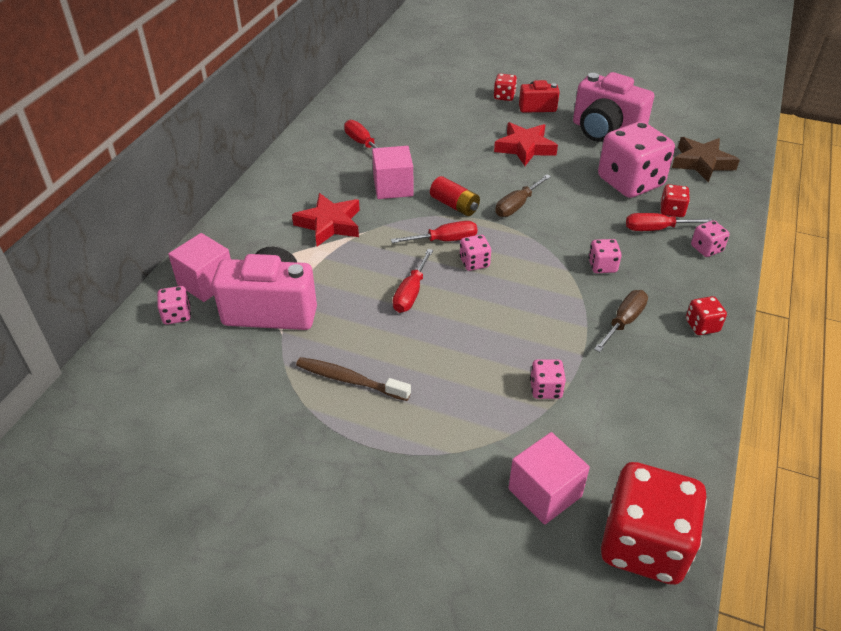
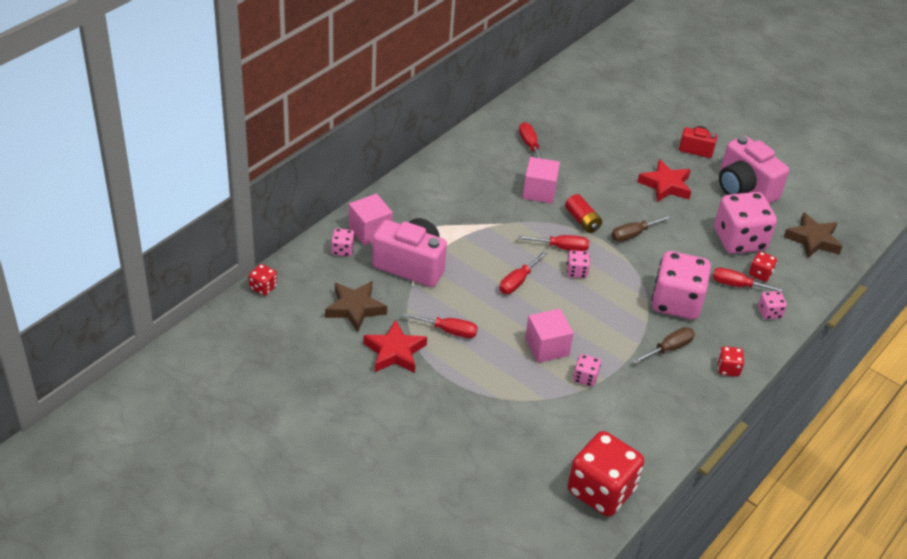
camera: 15 degrees right, 0 degrees up
red star [292,193,360,246] -> red star moved to [363,319,427,373]
brown toothbrush [296,357,411,401] -> red screwdriver [403,313,478,338]
red dice [494,73,517,101] -> red dice moved to [249,264,277,296]
pink cube [508,432,590,525] -> pink cube moved to [525,309,574,363]
pink dice [588,239,622,273] -> pink dice [651,251,711,320], size x2.27
none -> brown star [325,281,387,332]

